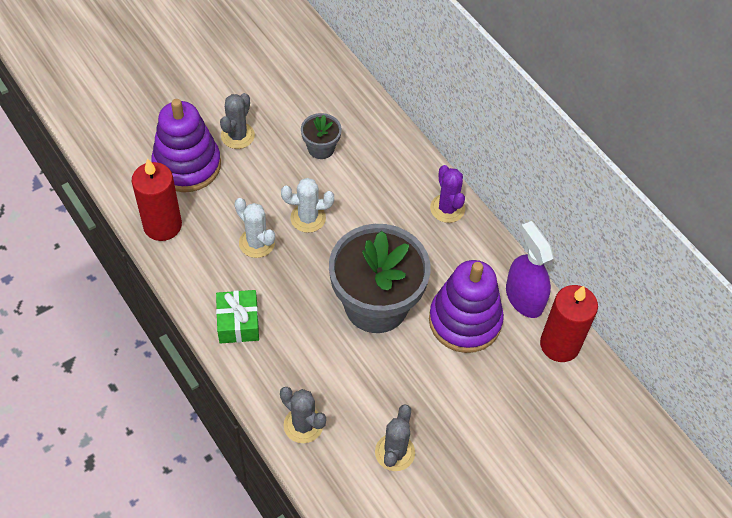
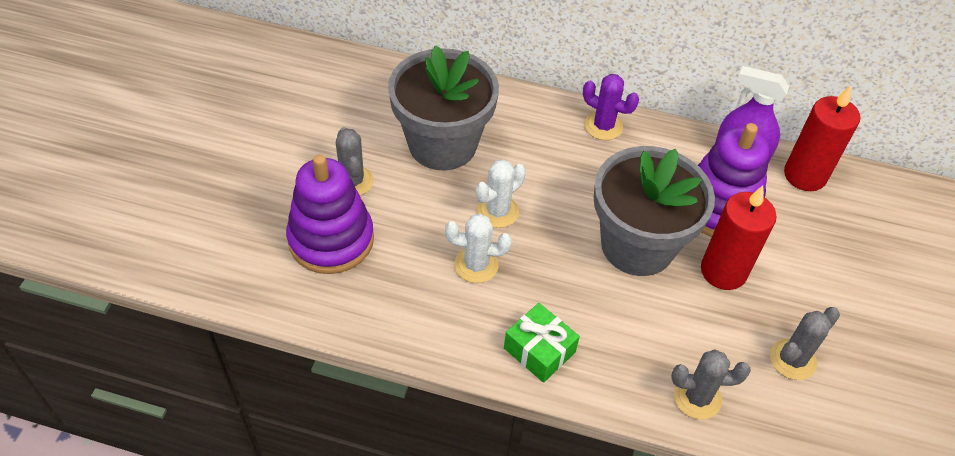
camera: 40 degrees left, 5 degrees down
red candle [132,158,182,241] -> red candle moved to [701,185,777,290]
grey flower pot [301,113,342,159] -> grey flower pot [388,45,499,170], size x2.20
grey cactus [375,405,415,471] -> grey cactus turned 75 degrees clockwise [770,307,840,380]

